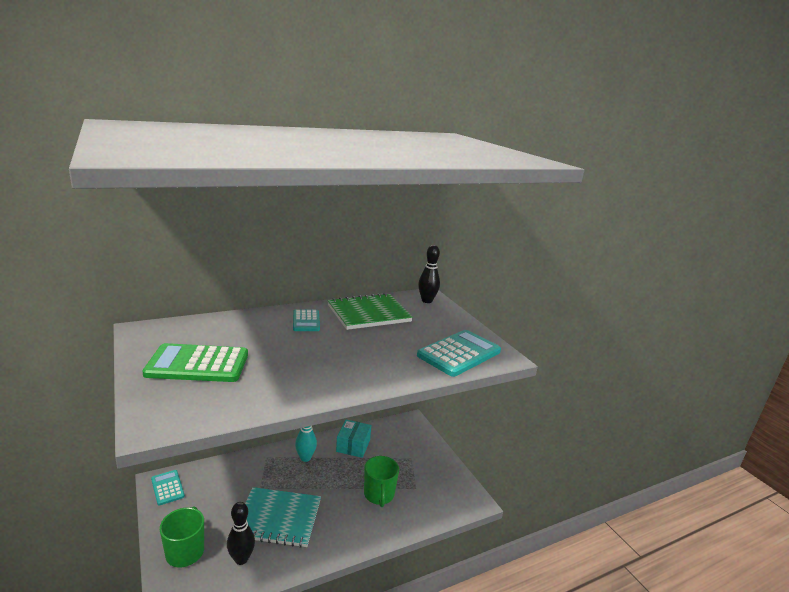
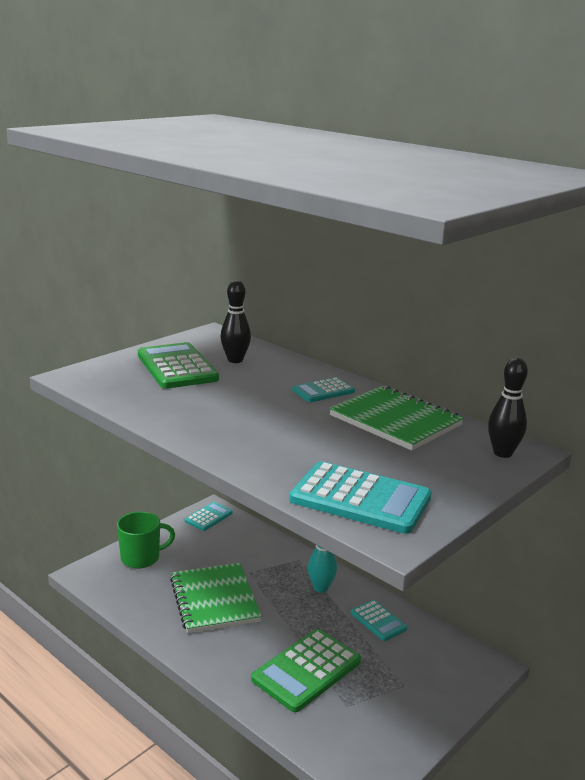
camera: 70 degrees right, 0 degrees up
black bowling pin [227,502,255,565] -> black bowling pin moved to [221,280,251,363]
turquoise notebook [245,487,321,548] -> green notebook [170,563,262,633]
turquoise box [336,420,371,458] -> turquoise calculator [351,600,407,641]
green mug [364,456,399,507] -> green calculator [251,629,361,712]

